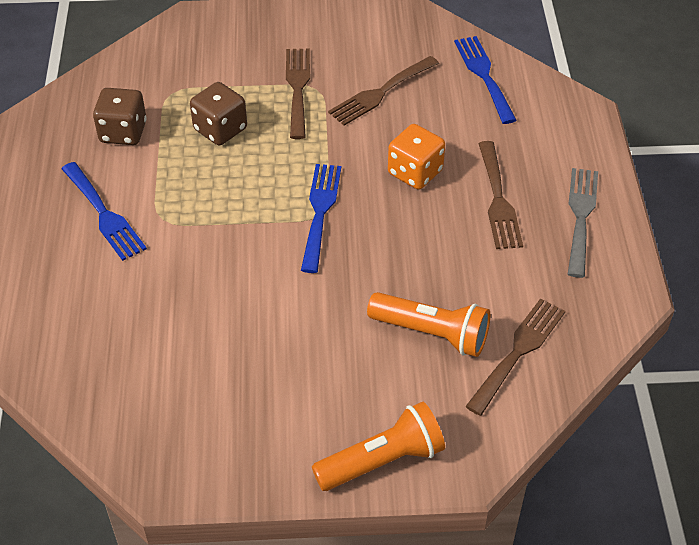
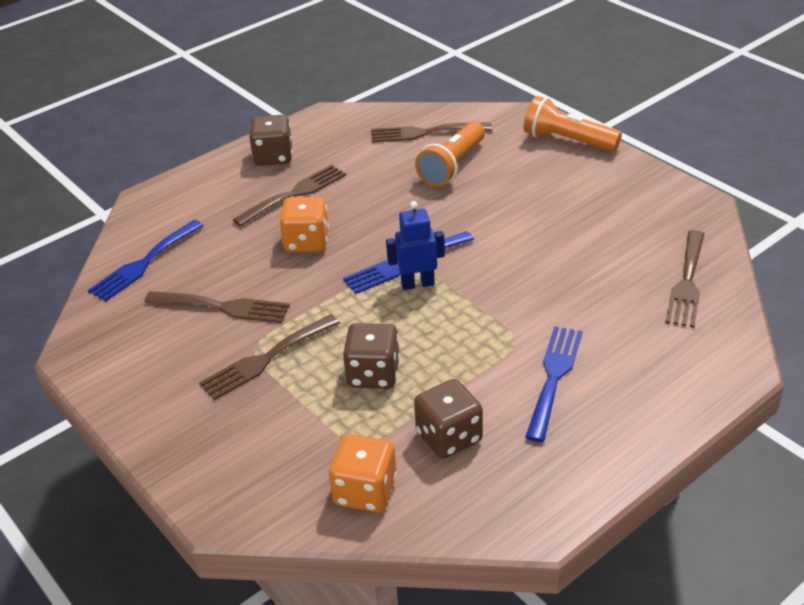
camera: 125 degrees left, 10 degrees down
orange flashlight [367,292,490,357] -> orange flashlight turned 135 degrees counterclockwise [415,121,485,187]
grey fork [568,168,598,278] -> brown dice [249,115,292,166]
none -> orange dice [329,434,397,513]
none -> blue robot [386,201,445,290]
none -> brown fork [665,230,704,327]

